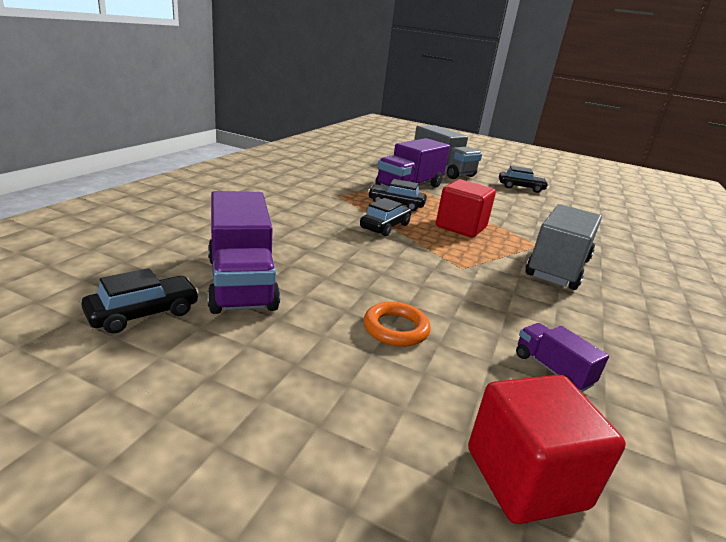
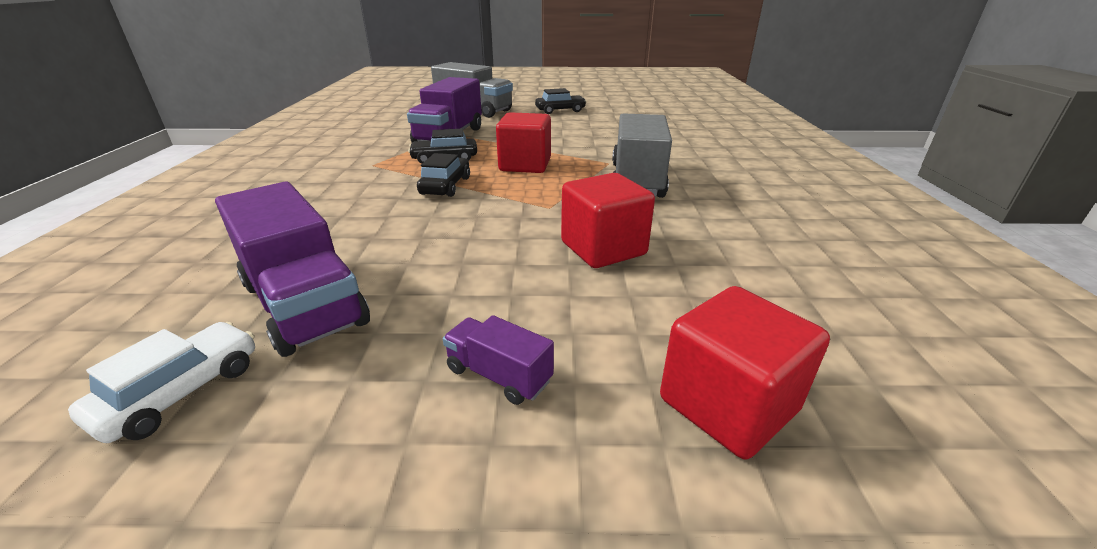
camera: 20 degrees left, 5 degrees up
black car [81,268,199,334] -> white car [68,322,255,443]
orange ring [364,302,431,347] -> none
purple truck [516,323,609,392] -> purple truck moved to [443,315,554,405]
none -> red cube [561,173,655,268]

